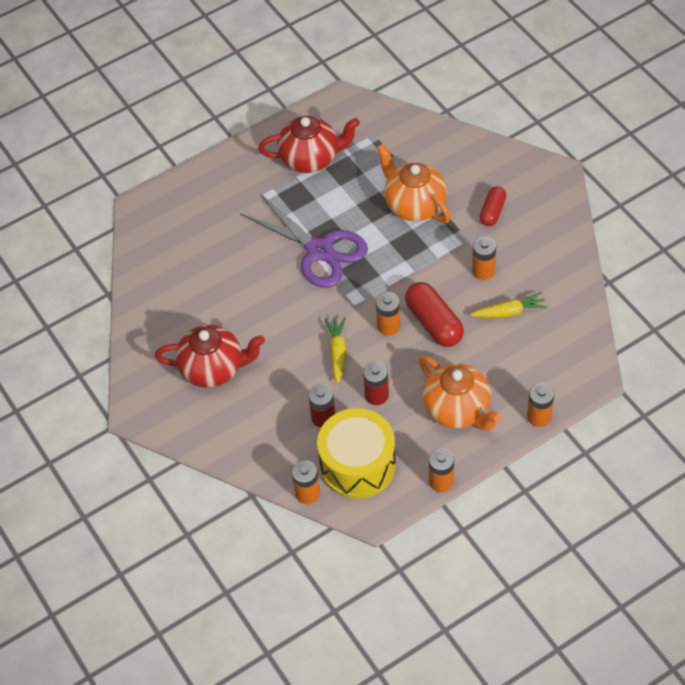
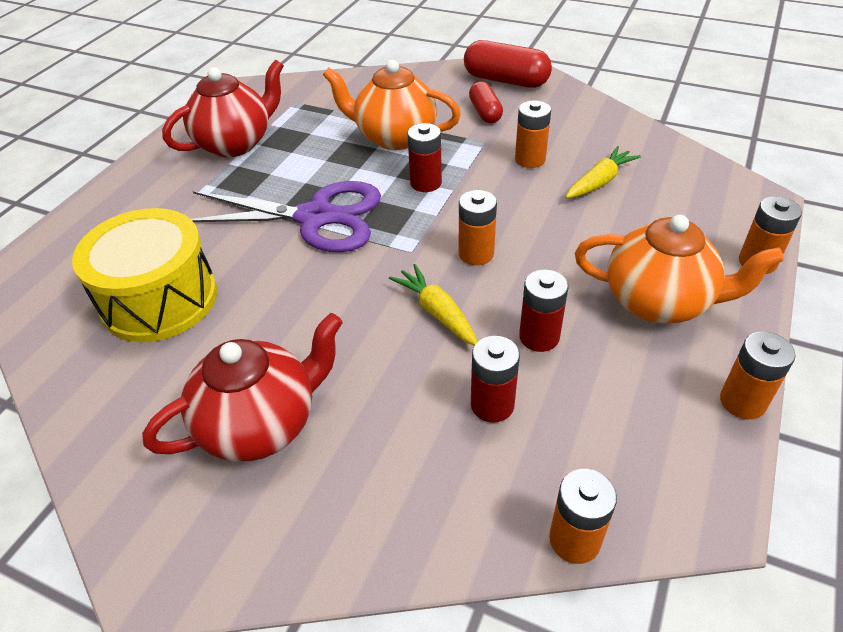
camera: 35 degrees left, 10 degrees down
yellow drum [317,408,396,499] -> yellow drum moved to [72,208,217,342]
red capsule [405,282,464,347] -> red capsule moved to [464,40,552,88]
none -> red battery [408,123,442,192]

